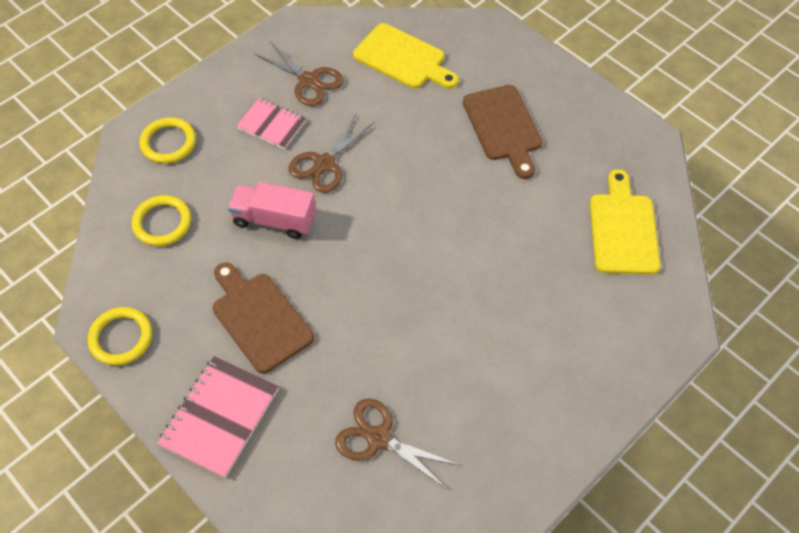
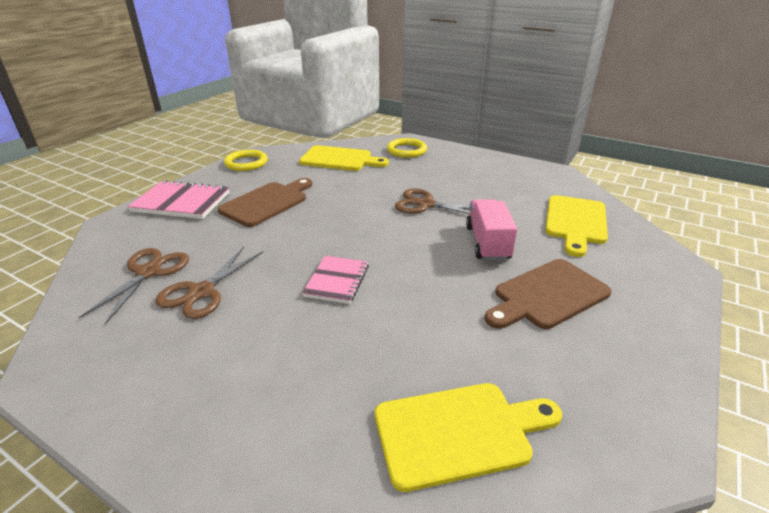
camera: 75 degrees right, 25 degrees down
yellow ring [132,195,191,246] -> yellow cutting board [299,145,389,171]
pink truck [228,182,316,239] -> pink truck moved to [466,199,517,261]
pink notebook [236,98,306,149] -> pink notebook moved to [302,256,369,304]
brown scissors [254,41,344,106] -> brown scissors moved to [155,247,263,319]

